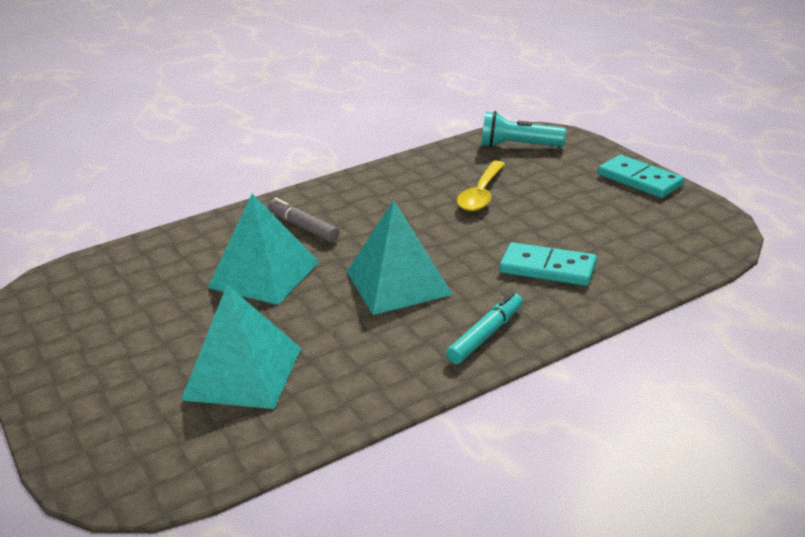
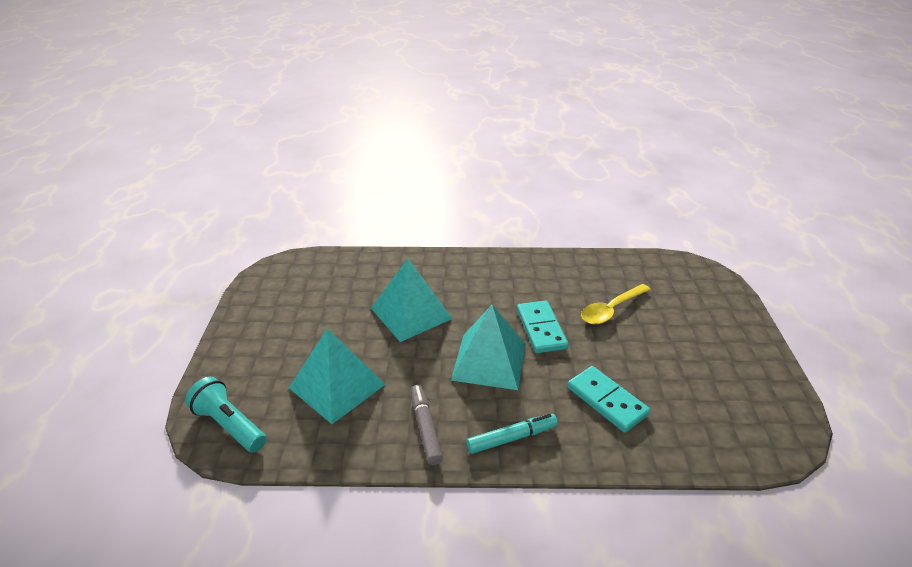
camera: 30 degrees right, 5 degrees up
grey marker [268,197,339,242] -> grey marker moved to [411,385,443,465]
turquoise flashlight [481,111,566,148] -> turquoise flashlight moved to [185,377,266,453]
turquoise domino [598,155,684,198] -> turquoise domino moved to [517,301,569,353]

